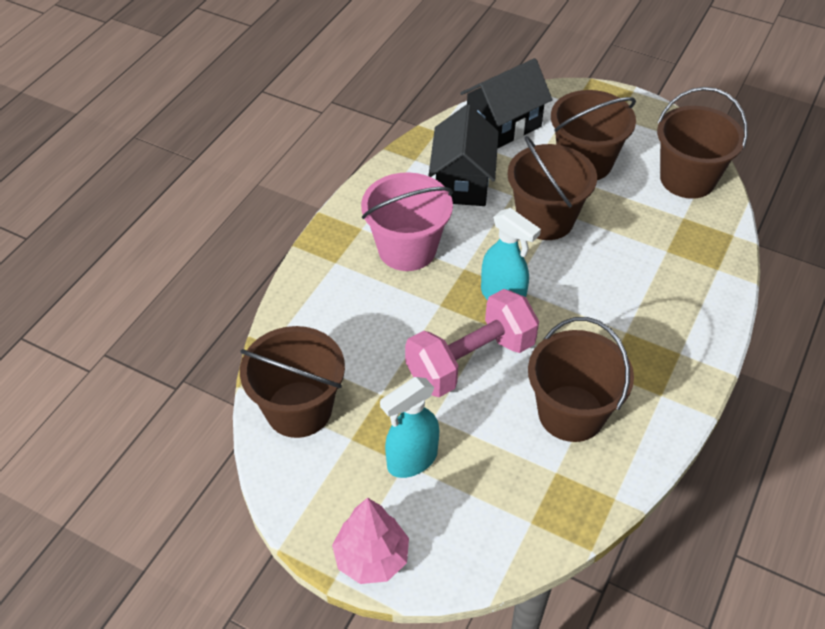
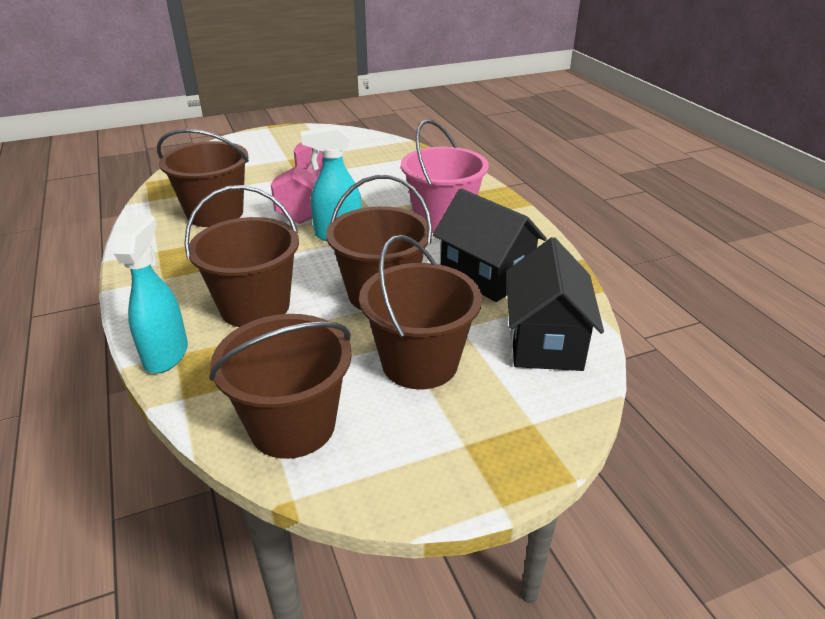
camera: 130 degrees right, 15 degrees down
brown bucket [240,326,345,438] -> brown bucket moved to [184,185,299,327]
pink tree [332,498,409,584] -> none
turquoise spray bottle [380,377,439,478] -> turquoise spray bottle moved to [114,215,188,373]

